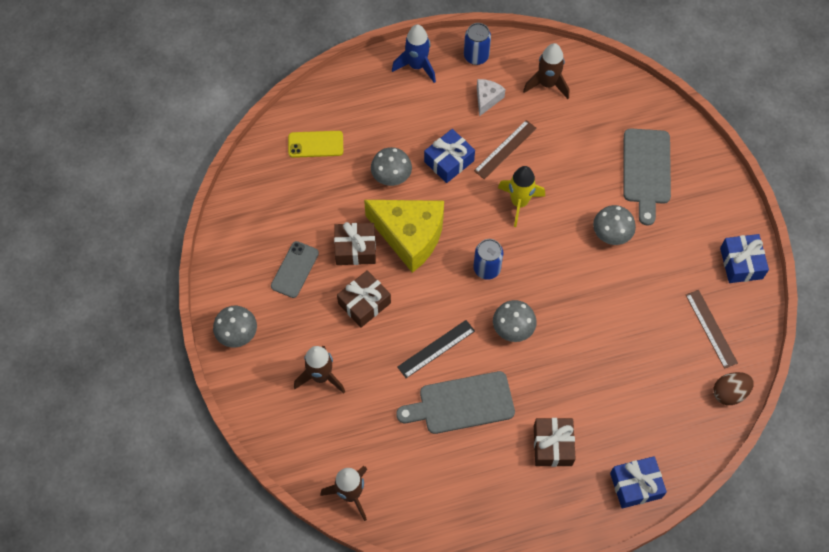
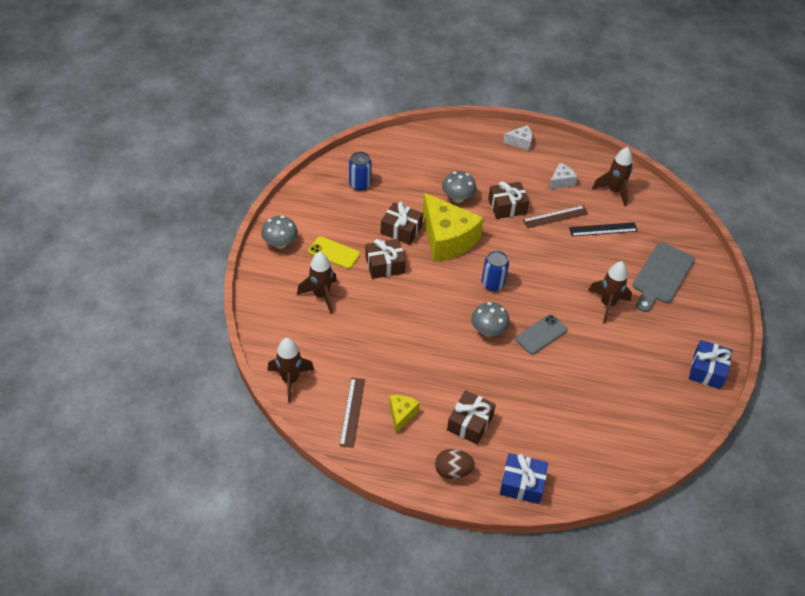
camera: 25 degrees right, 15 degrees down
grey phone [271,241,319,298] -> grey phone moved to [515,314,567,355]
yellow phone [288,131,343,158] -> yellow phone moved to [308,236,360,269]
blue rocket [392,24,436,83] -> white cheese [503,125,532,151]
grey cutting board [396,371,515,434] -> none
black ruler [397,320,475,378] -> black ruler moved to [569,222,638,236]
blue gift [424,129,475,183] -> brown gift [488,181,529,219]
blue can [464,23,491,65] -> blue can moved to [349,152,372,191]
yellow rocket [498,166,545,227] -> none
grey mushroom [593,205,636,245] -> brown rocket [588,261,632,323]
brown ruler [686,290,738,369] -> brown ruler moved to [339,378,365,448]
brown egg [713,372,754,405] -> brown egg moved to [435,449,475,479]
none -> yellow cheese [389,395,420,433]

